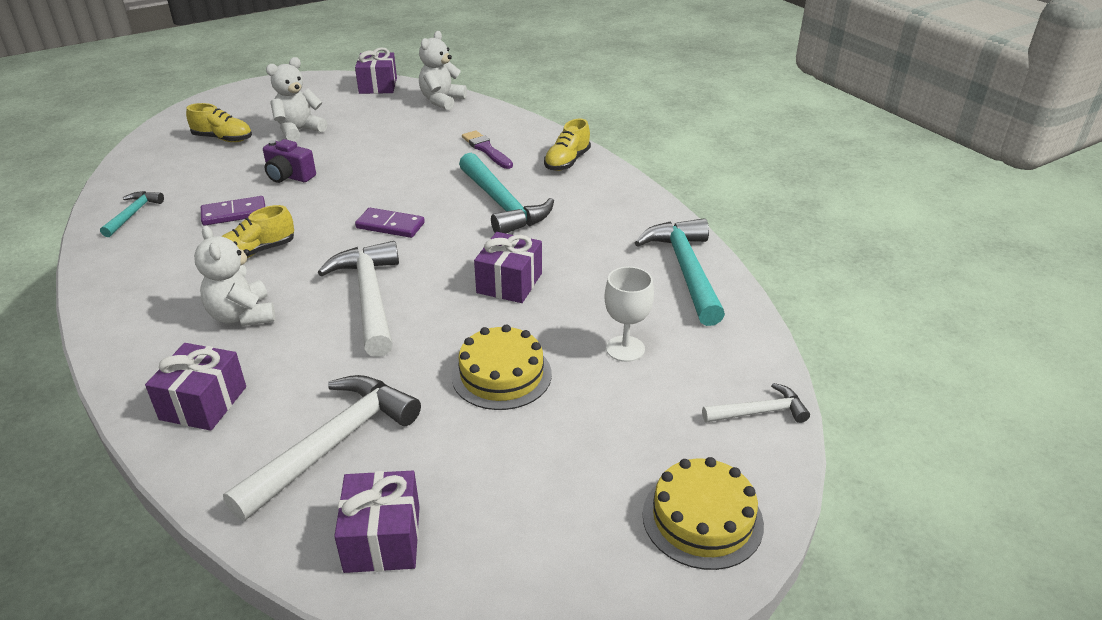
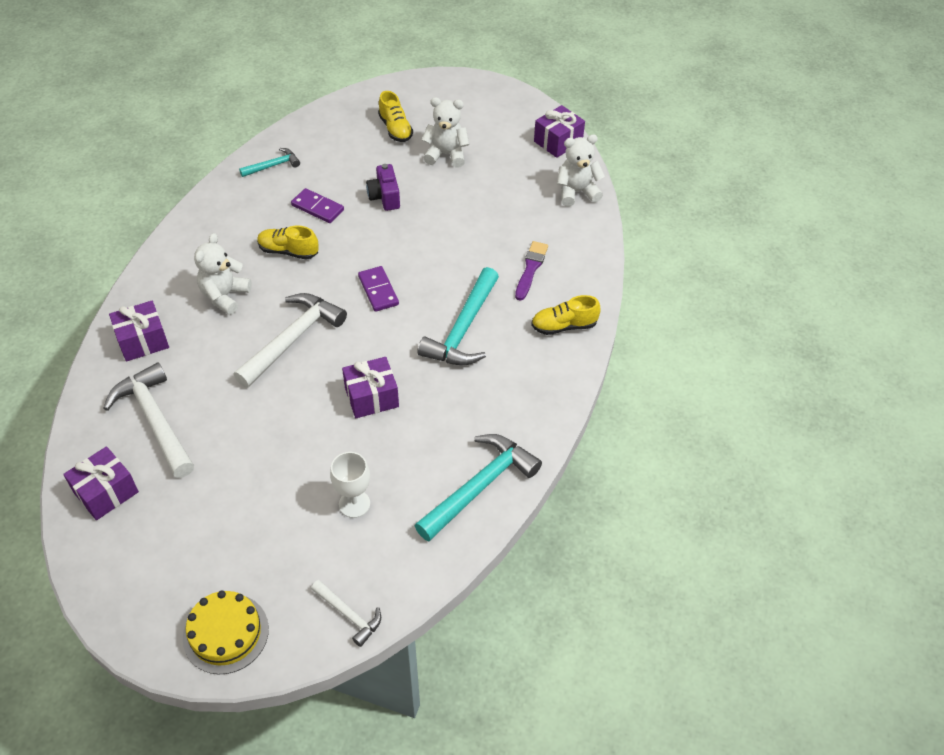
camera: 50 degrees right, 15 degrees up
white hammer [223,375,421,521] -> white hammer turned 120 degrees counterclockwise [103,362,194,478]
yellow cake [452,324,552,410] -> none

